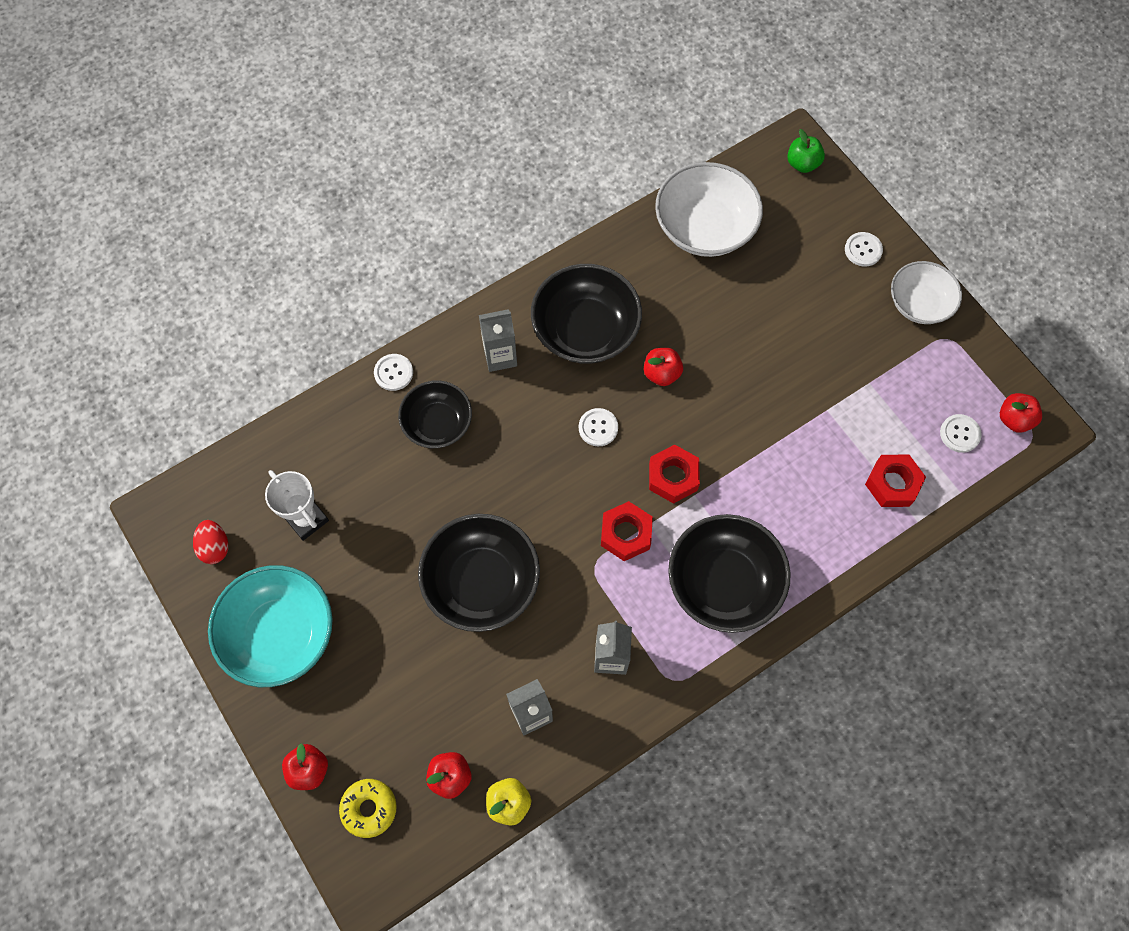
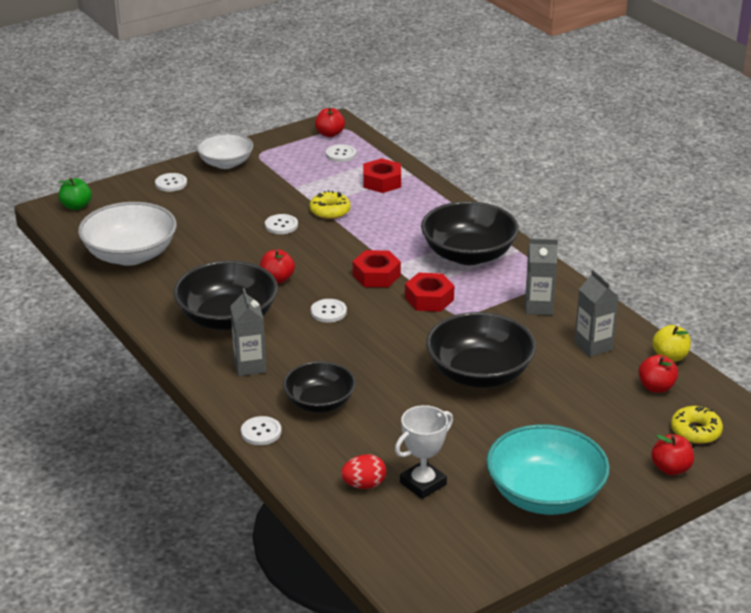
camera: 90 degrees left, 35 degrees down
red egg [193,520,228,564] -> red egg moved to [341,454,386,489]
none -> white button [265,214,298,234]
none -> yellow donut [309,190,351,219]

